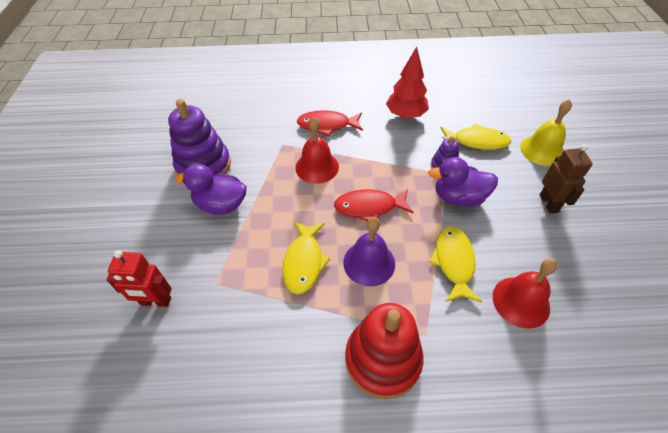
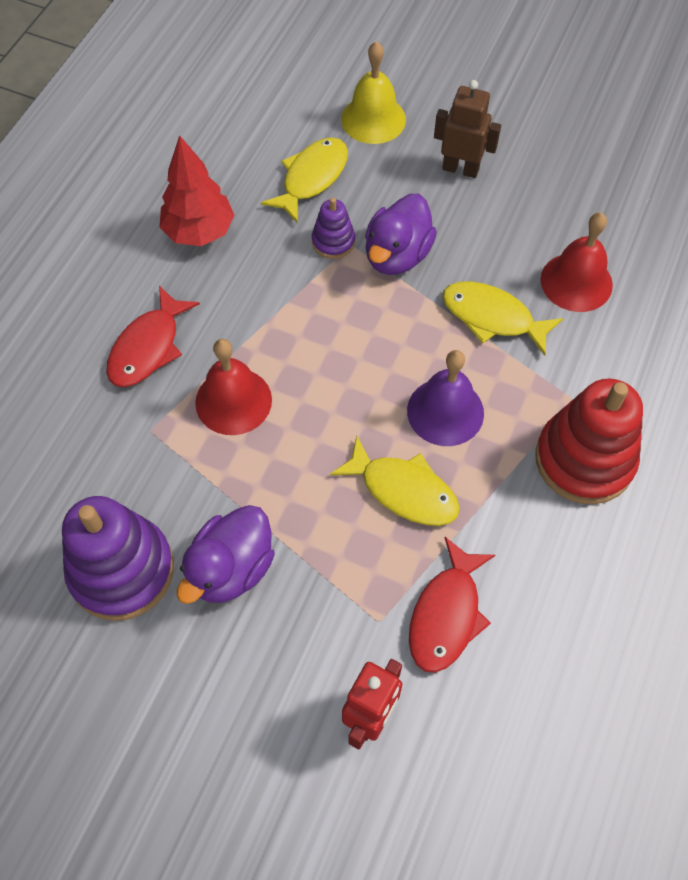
camera: 65 degrees left, 10 degrees up
red fish [334,189,414,221] -> red fish moved to [409,537,495,673]

